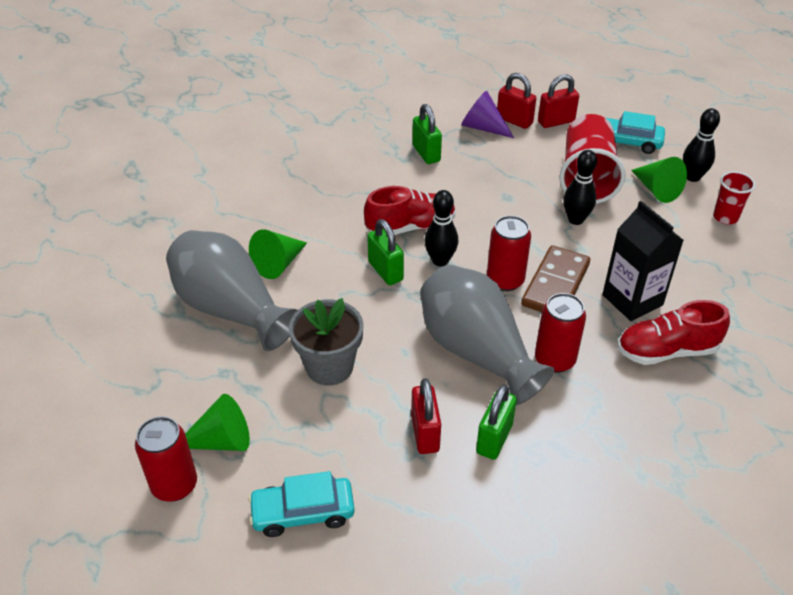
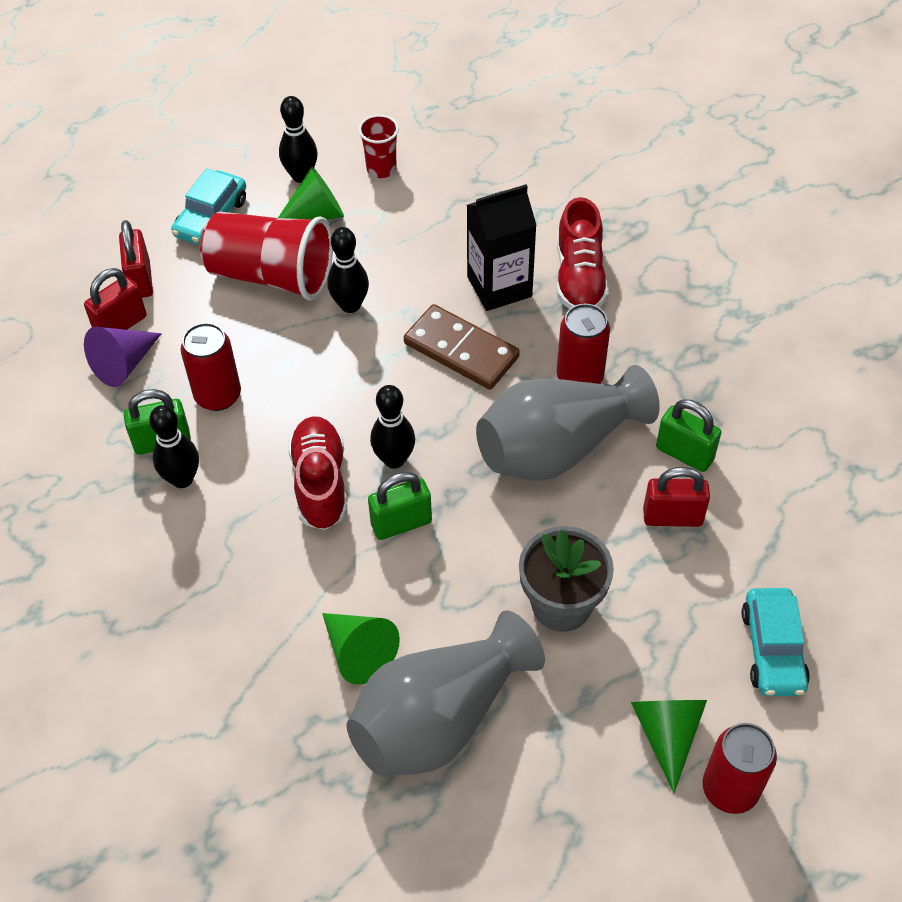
camera: 80 degrees left, 10 degrees up
red can [487,215,531,291] -> red can moved to [181,323,241,411]
none -> black bowling pin [149,405,199,488]

